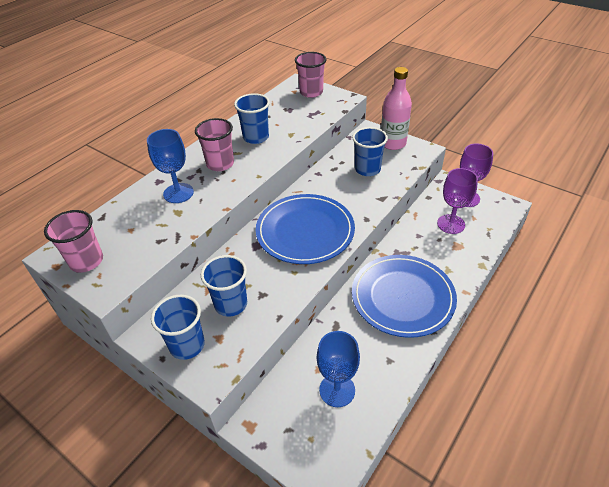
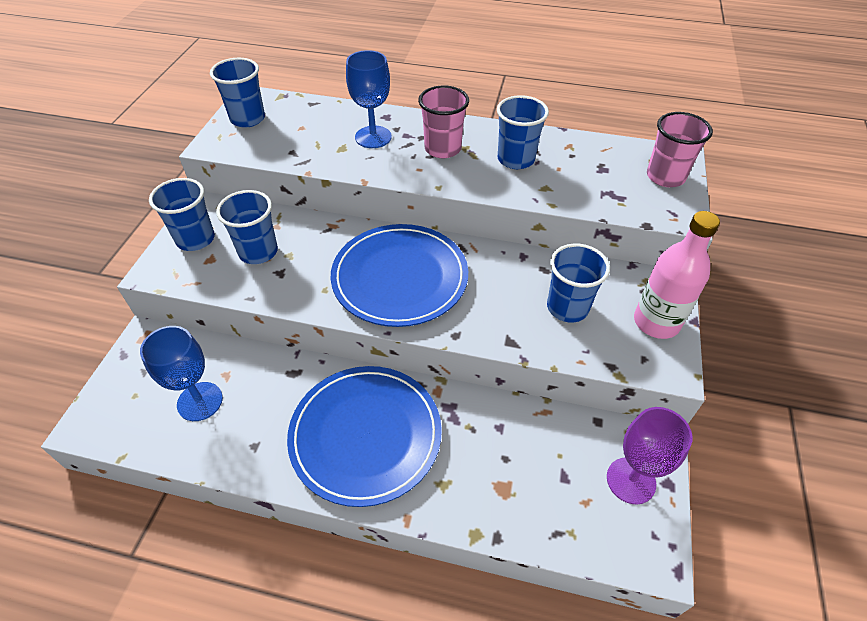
camera: 65 degrees right, 5 degrees up
pink cup [44,210,103,273] -> blue cup [210,58,265,128]
purple goblet [437,168,478,234] -> none

